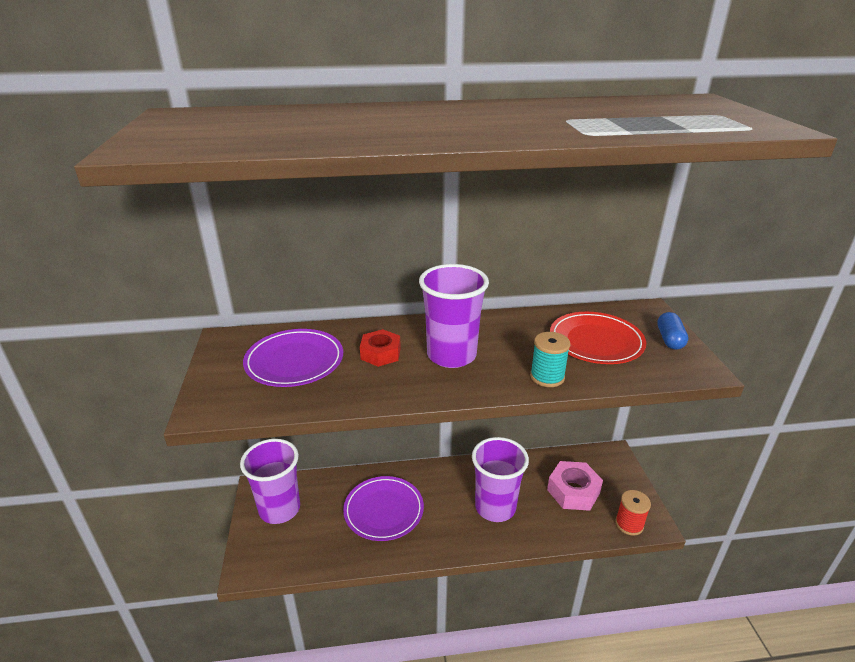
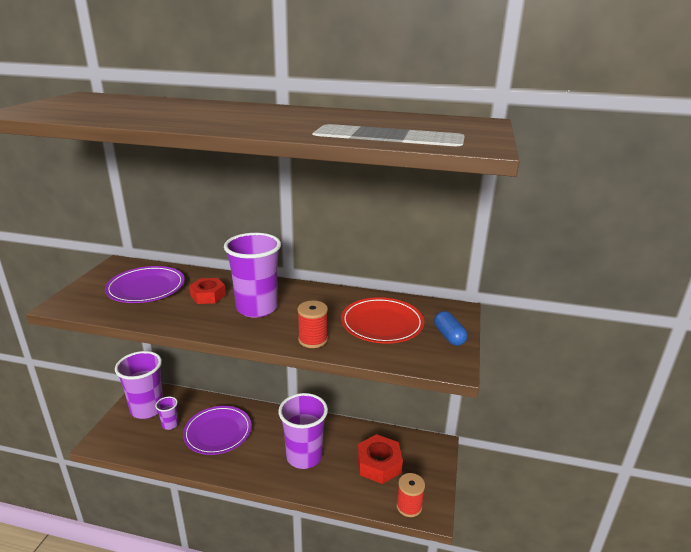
camera: 20 degrees right, 5 degrees down
turquoise spool [530,332,570,387] -> red spool [297,301,328,348]
pink nut [547,461,603,511] -> red nut [357,434,403,484]
blue capsule [657,312,688,350] -> blue capsule turned 45 degrees counterclockwise [434,311,468,346]
none -> purple cup [155,397,178,430]

